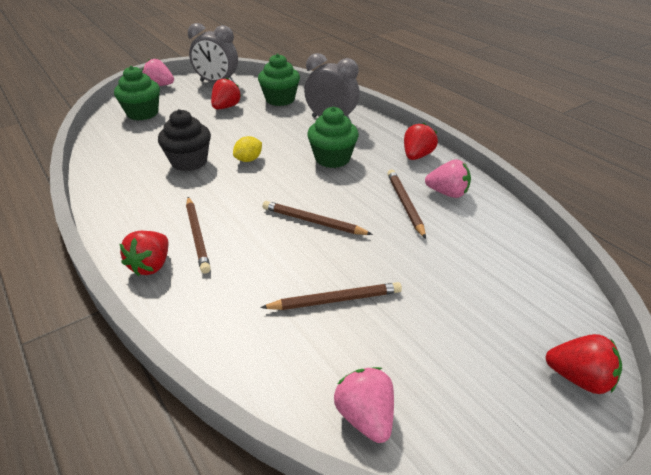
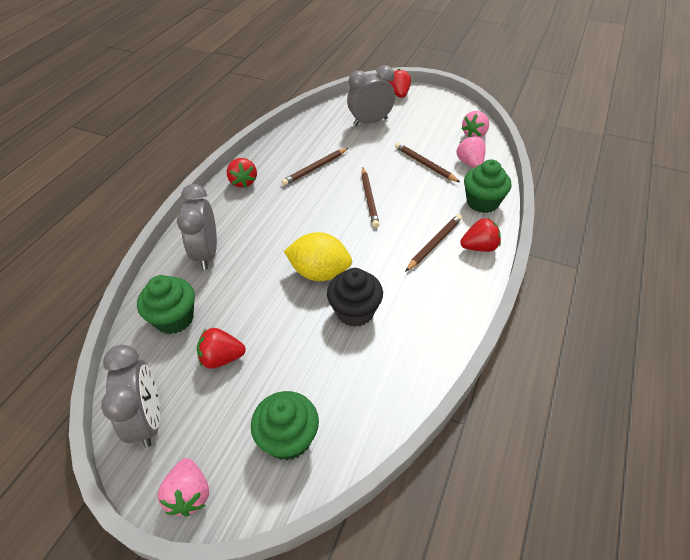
camera: 120 degrees left, 10 degrees up
yellow lemon [233,136,262,162] -> yellow lemon [284,232,352,281], size x1.89
green cupcake [307,106,359,168] -> green cupcake moved to [464,160,511,213]
red strawberry [404,123,438,160] -> red strawberry turned 105 degrees counterclockwise [227,158,257,188]
pink strawberry [425,159,471,198] -> pink strawberry moved to [457,135,486,168]
none -> grey clock [347,65,395,126]

